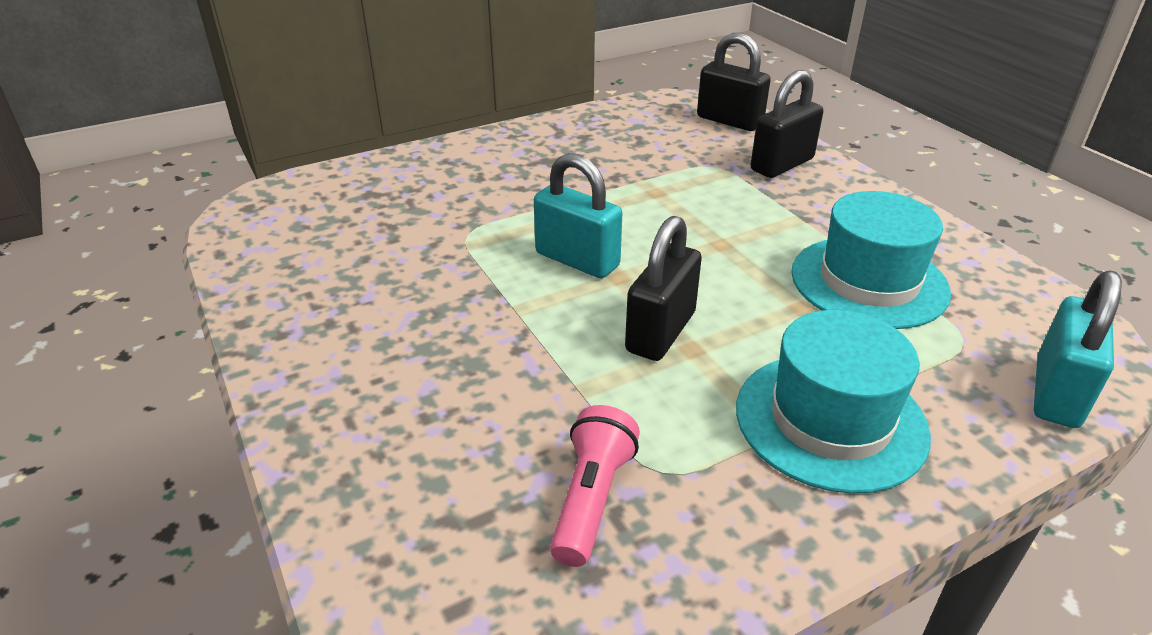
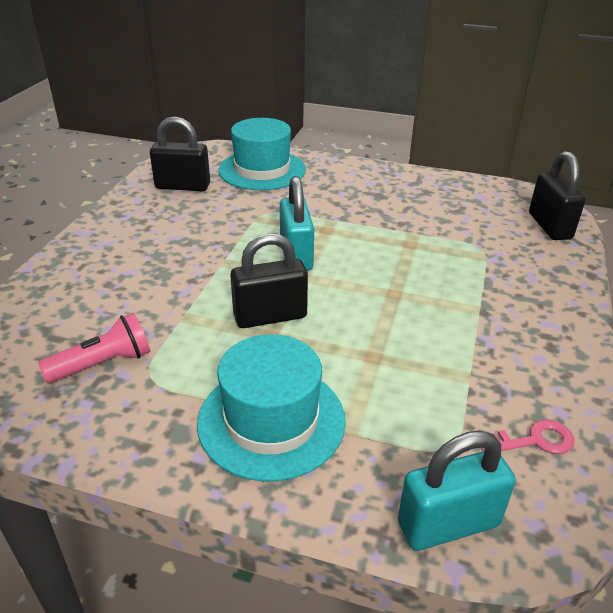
camera: 45 degrees right, 0 degrees up
black padlock [751,70,823,178] -> black padlock moved to [150,116,210,191]
turquoise hat [791,191,951,329] -> turquoise hat moved to [219,118,306,190]
none -> pink key [481,420,575,454]

